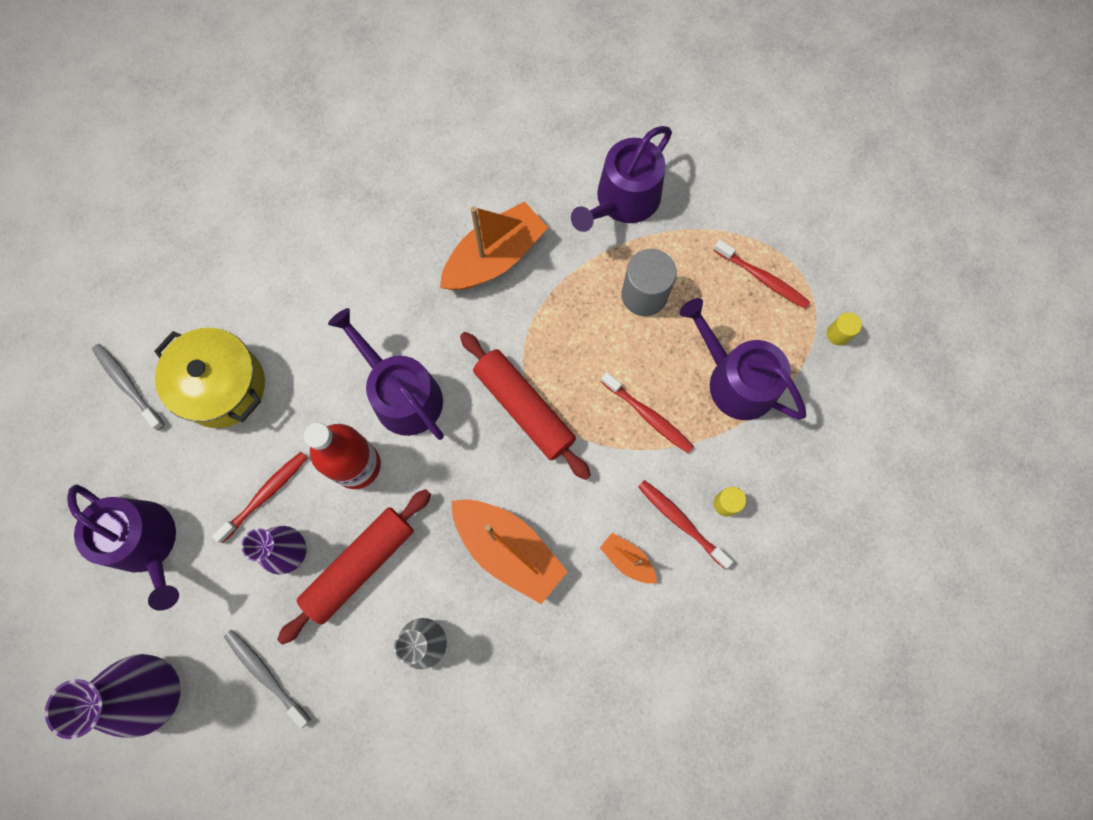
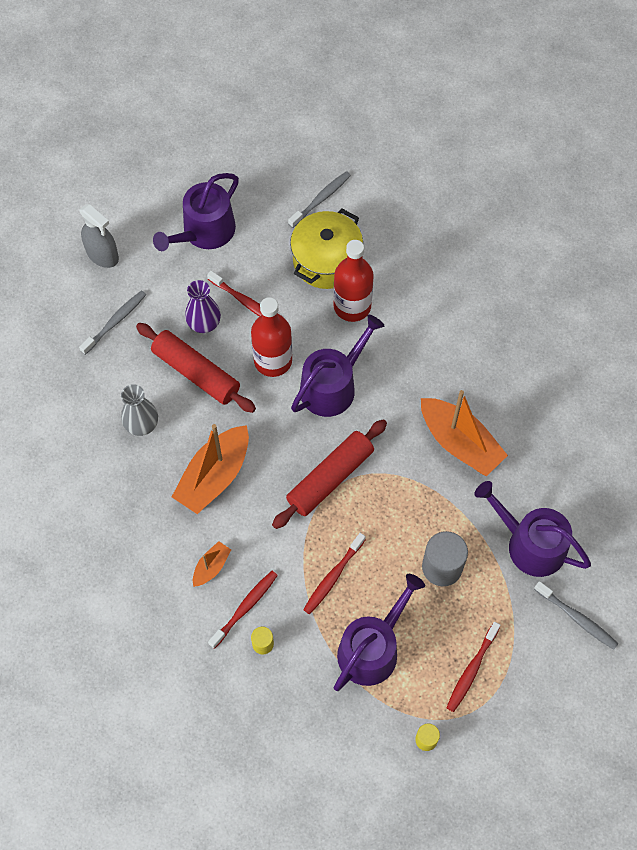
camera: 85 degrees right, 10 degrees down
purple vase [45,654,181,739] -> grey spray bottle [79,204,119,268]
none -> red bottle [333,240,374,322]
none -> grey toothbrush [534,581,618,650]

